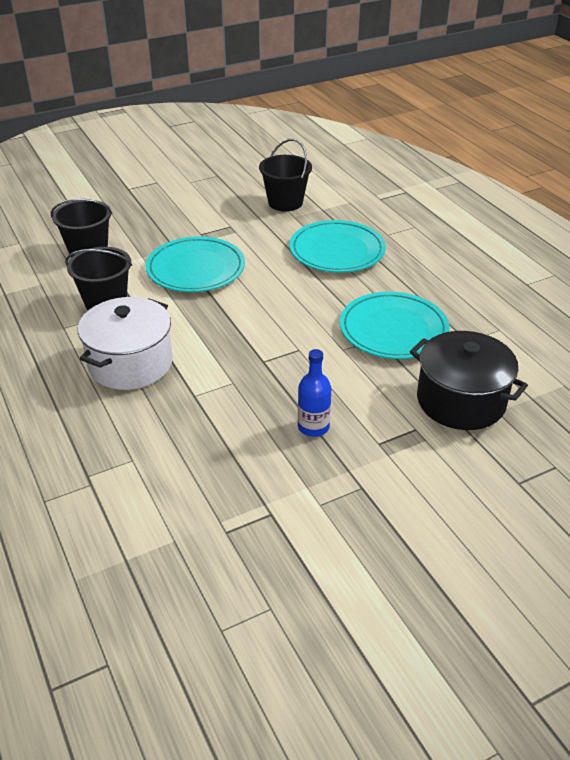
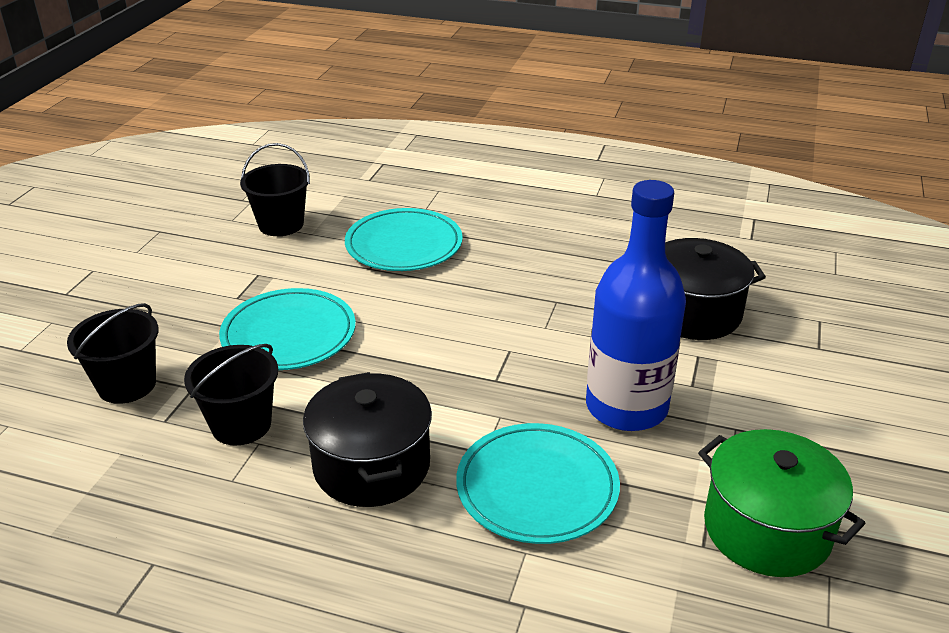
camera: 45 degrees left, 5 degrees down
white pot [78,297,173,390] -> black pot [303,372,432,507]
blue bottle [298,349,332,437] -> blue bottle [586,180,686,431], size x2.19
turquoise plate [340,292,449,359] -> turquoise plate moved to [456,423,620,544]
none -> green pot [698,429,866,577]

